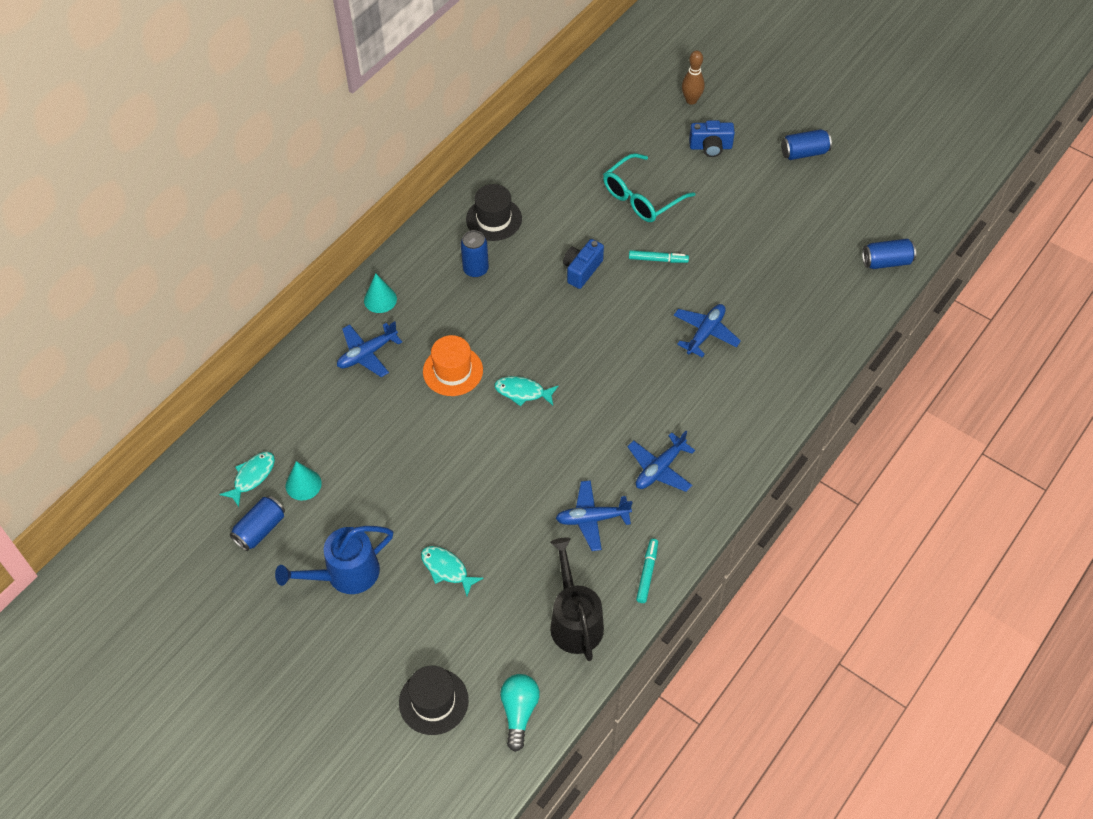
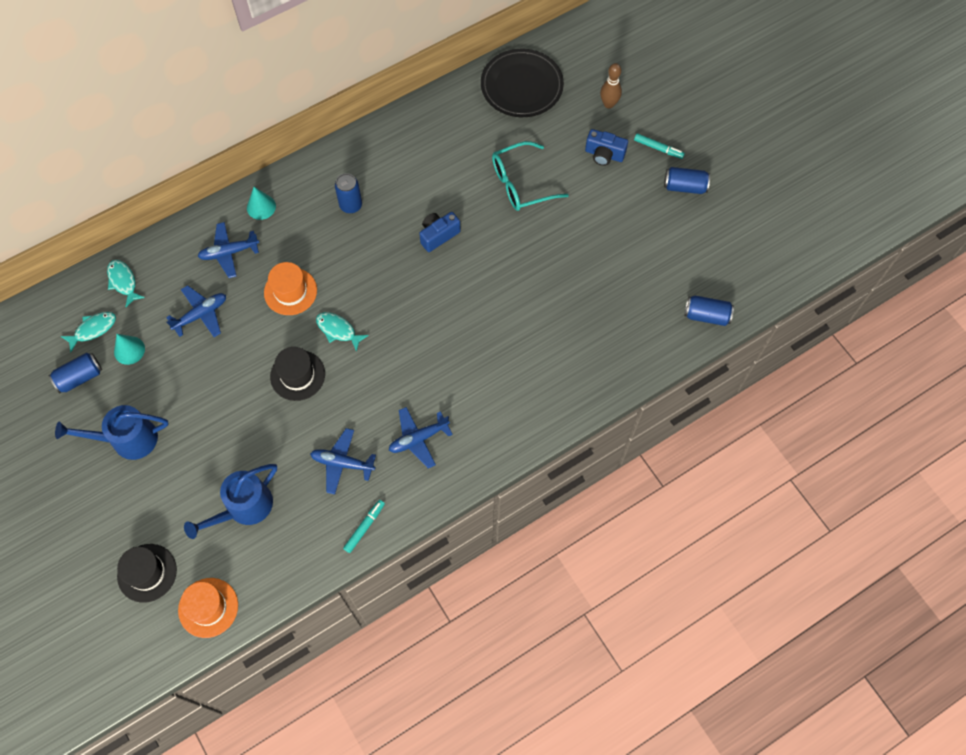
camera: 20 degrees right, 10 degrees up
turquoise fish [421,546,484,596] -> turquoise fish moved to [107,260,145,307]
black hat [466,184,522,241] -> black hat moved to [270,347,325,401]
turquoise light bulb [500,674,540,752] -> orange hat [178,578,238,638]
black watering can [550,537,604,661] -> none
turquoise marker [629,250,689,263] -> turquoise marker moved to [634,133,685,159]
blue plane [674,304,741,358] -> blue plane moved to [166,285,226,337]
none -> blue watering can [184,464,277,539]
none -> black plate [481,49,564,117]

